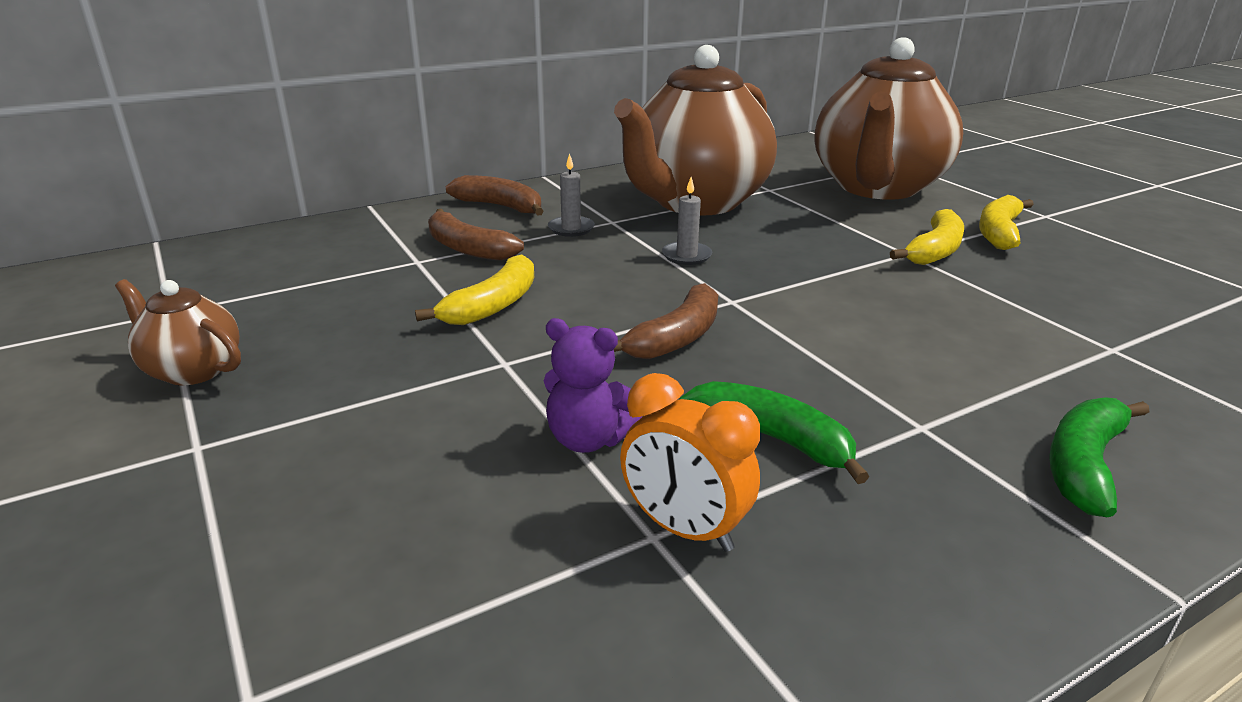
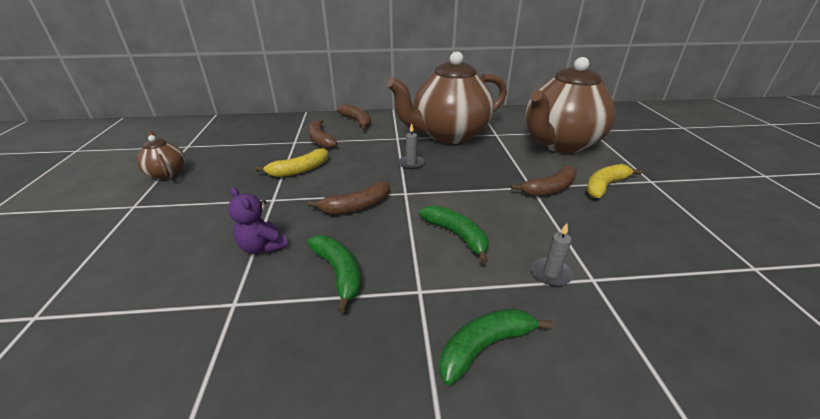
camera: 25 degrees right, 5 degrees up
grey candle [548,153,595,237] -> grey candle moved to [532,223,573,286]
orange clock [620,373,760,552] -> none
yellow banana [890,209,964,265] -> brown banana [511,165,577,196]
none -> green banana [419,205,489,264]

